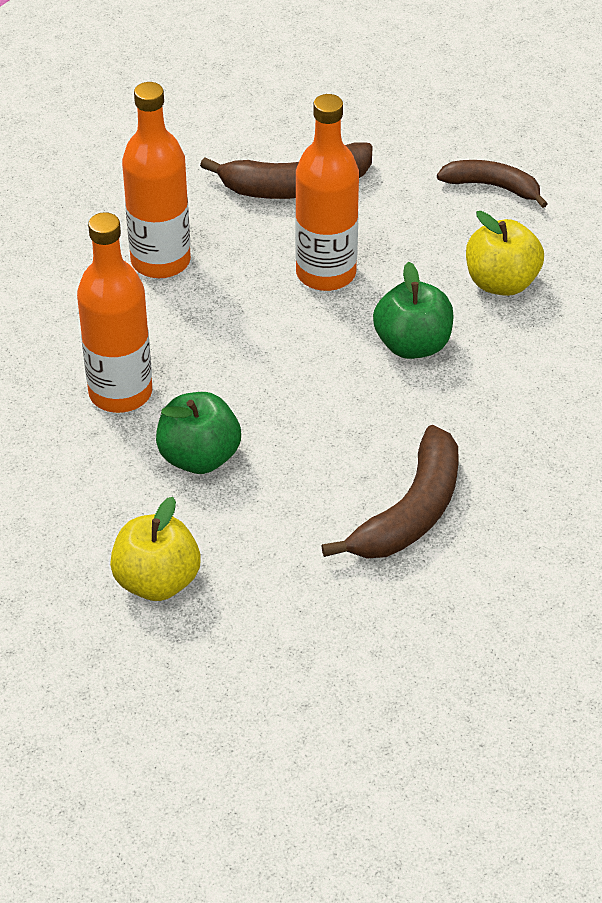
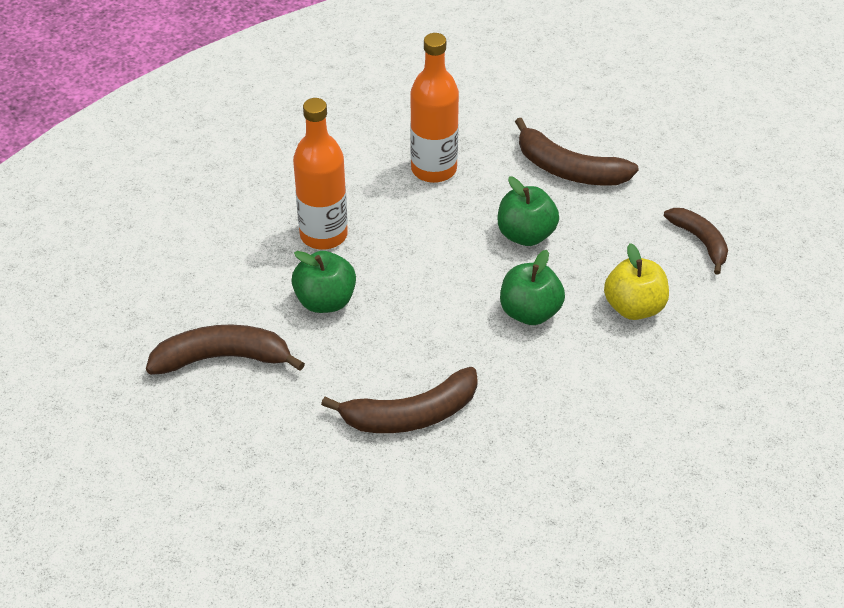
camera: 40 degrees right, 0 degrees up
yellow apple [110,497,201,601] -> brown banana [146,324,305,375]
orange bottle [295,94,359,291] -> green apple [498,176,559,246]

